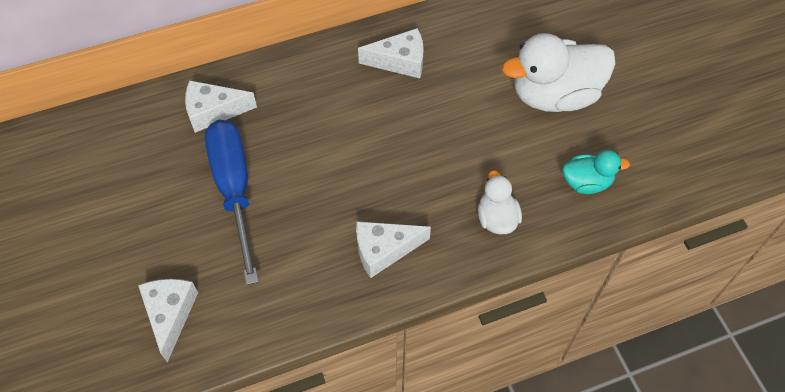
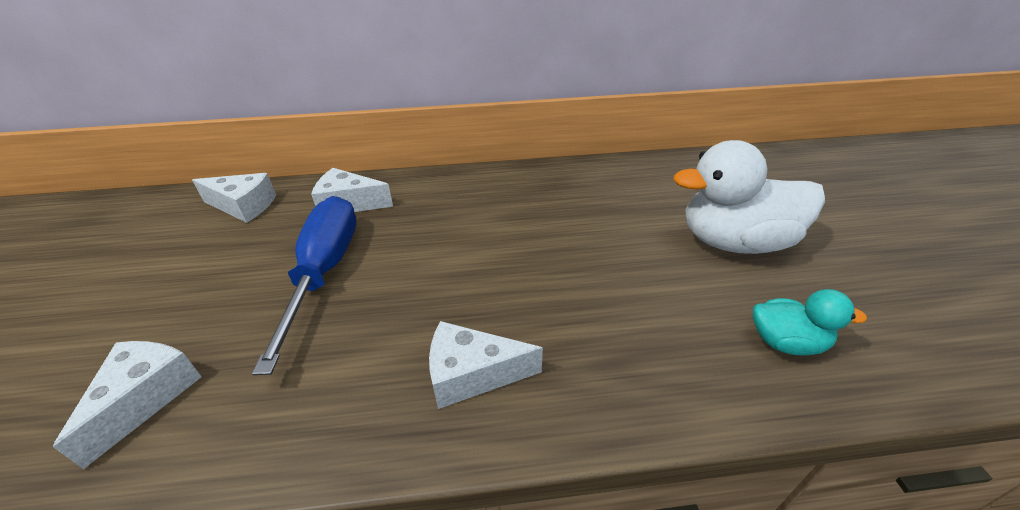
camera: 15 degrees right, 20 degrees down
white cheese [358,28,424,78] -> white cheese moved to [192,173,276,223]
white duck [478,170,522,234] -> none

